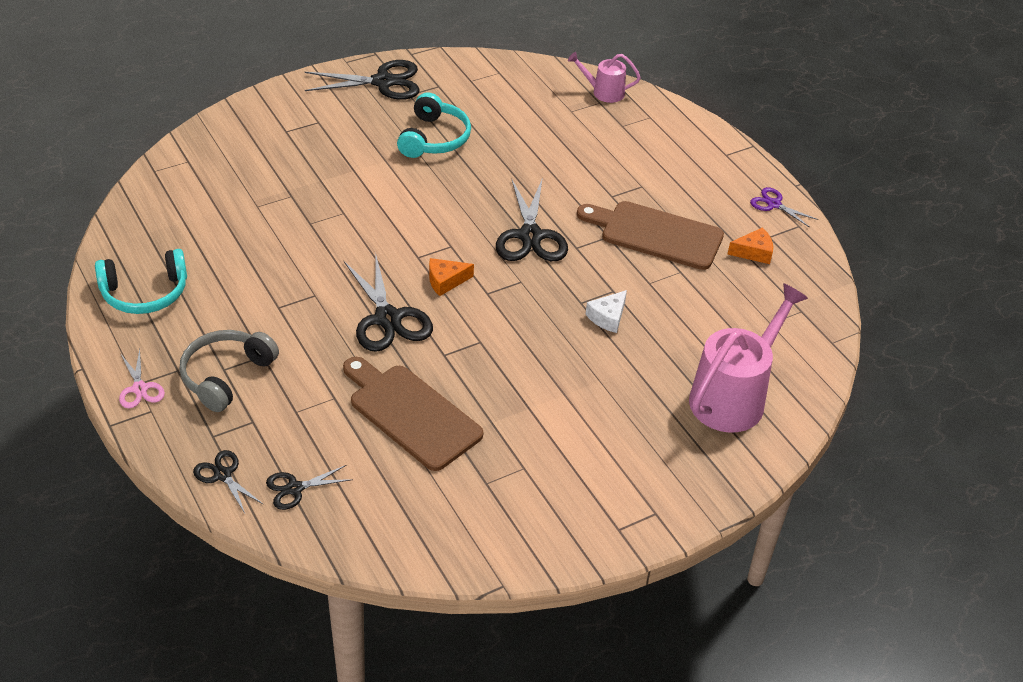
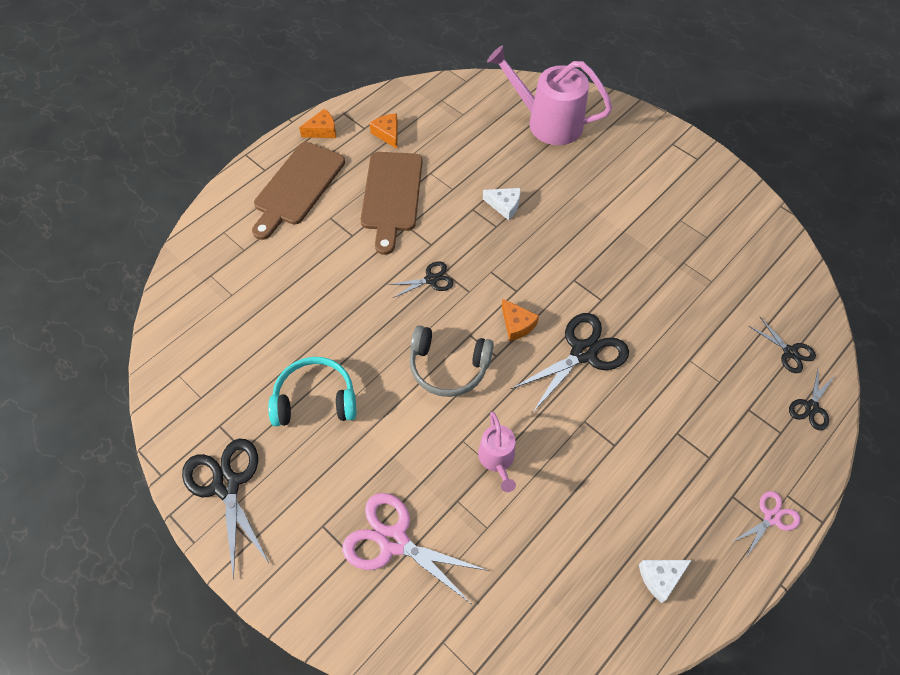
camera: 105 degrees left, 15 degrees up
turquoise headphones [95,249,187,314] -> white cheese [639,560,692,603]
grey headphones [180,330,279,412] -> grey headphones moved to [409,325,494,397]
brown cutting board [343,357,483,471] -> brown cutting board moved to [252,142,345,240]
black scissors [496,178,568,261] -> black scissors [387,261,454,298], size x0.54
pink watering can [568,52,641,103] -> pink watering can moved to [478,412,516,492]
purple scissors [750,187,818,228] -> orange cheese [299,108,336,138]
none -> pink scissors [342,493,488,603]

